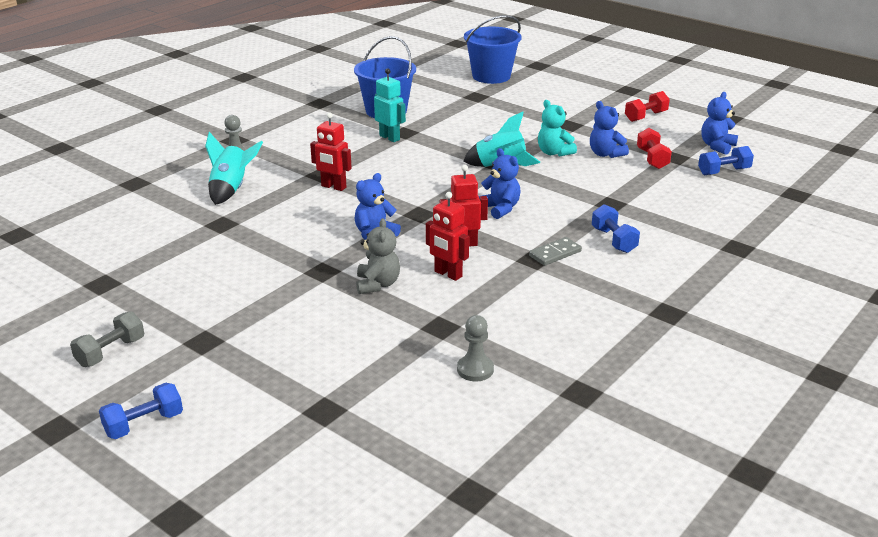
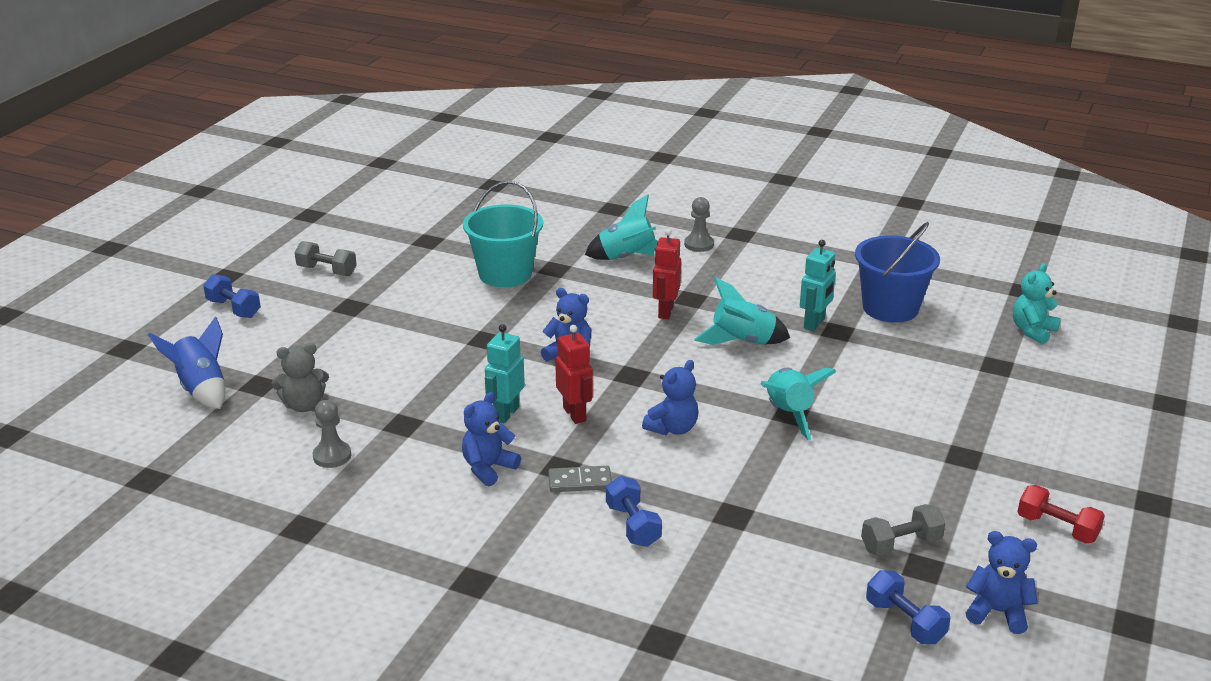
camera: 75 degrees right, 0 degrees up
grey teddy bear [356,218,400,294] -> grey teddy bear moved to [271,343,329,412]
red robot [426,192,469,281] -> turquoise robot [485,324,525,423]
blue bucket [464,15,521,84] -> none
grey domino [529,237,582,266] -> grey domino turned 45 degrees counterclockwise [548,466,612,492]
turquoise teddy bear [538,100,577,157] -> turquoise teddy bear moved to [1013,263,1061,344]
blue teddy bear [590,101,629,158] -> blue teddy bear moved to [462,392,521,486]
blue dumbbell [592,204,640,253] -> blue dumbbell turned 75 degrees counterclockwise [606,476,662,547]
red dumbbell [637,128,672,169] -> grey dumbbell [861,504,945,556]
none -> blue rocket [148,316,225,409]
none -> turquoise bucket [463,181,543,287]
none -> turquoise rocket [694,277,790,345]

